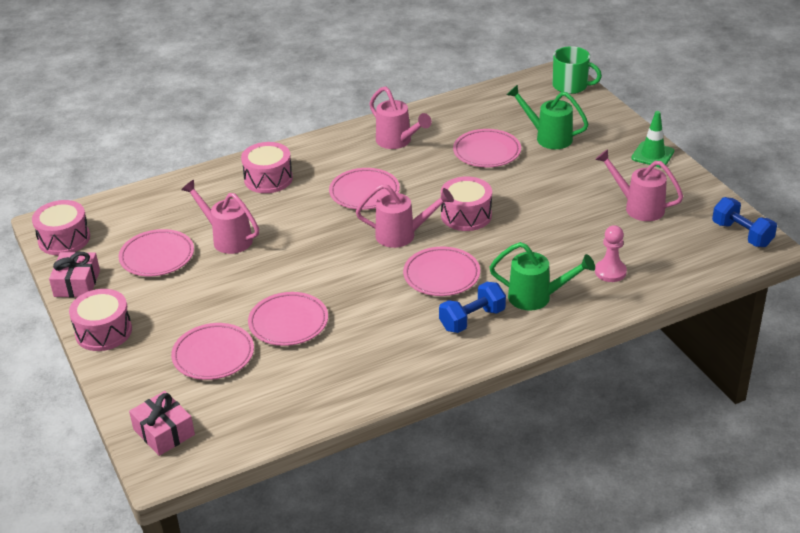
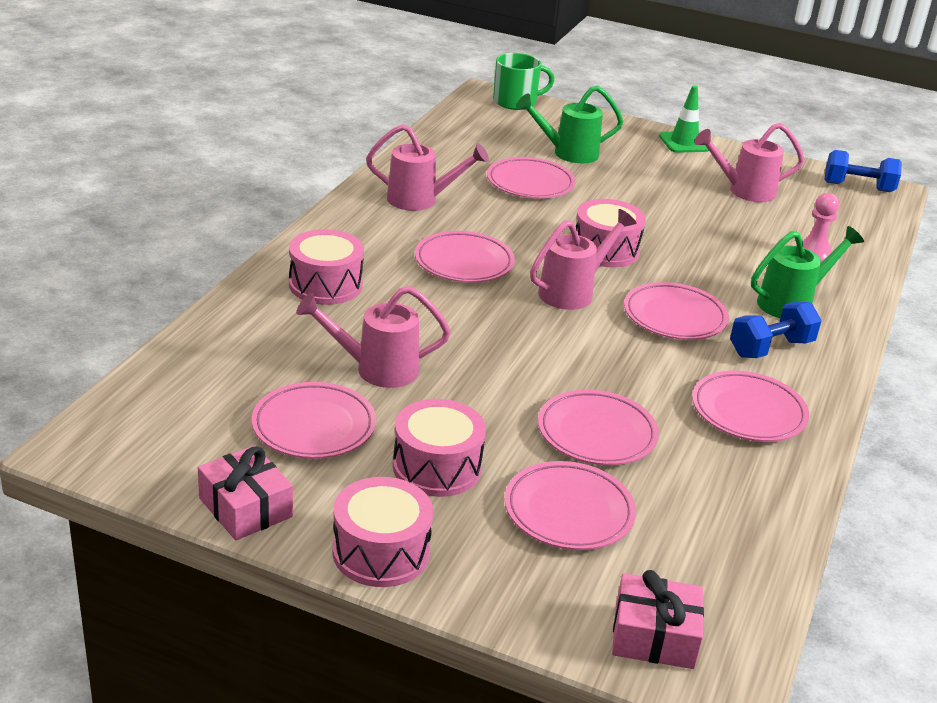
camera: 45 degrees left, 5 degrees down
pink drum [32,200,90,255] -> pink drum moved to [393,399,486,497]
blue dumbbell [439,282,506,333] -> blue dumbbell turned 45 degrees clockwise [730,302,822,358]
none -> pink plate [692,371,809,442]

